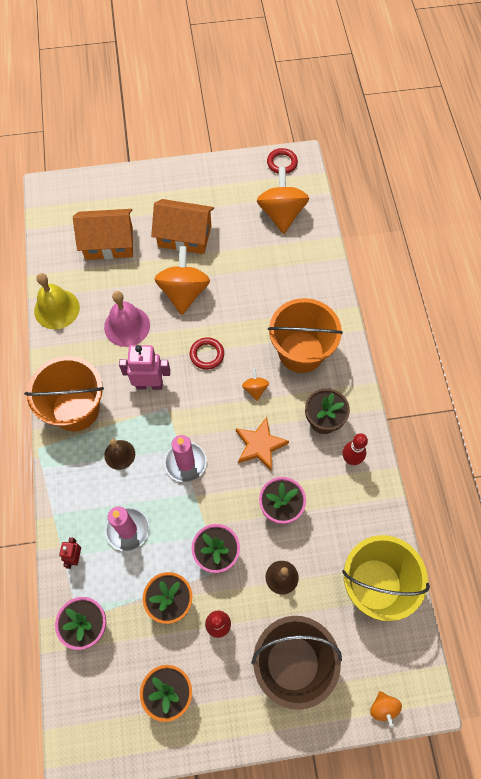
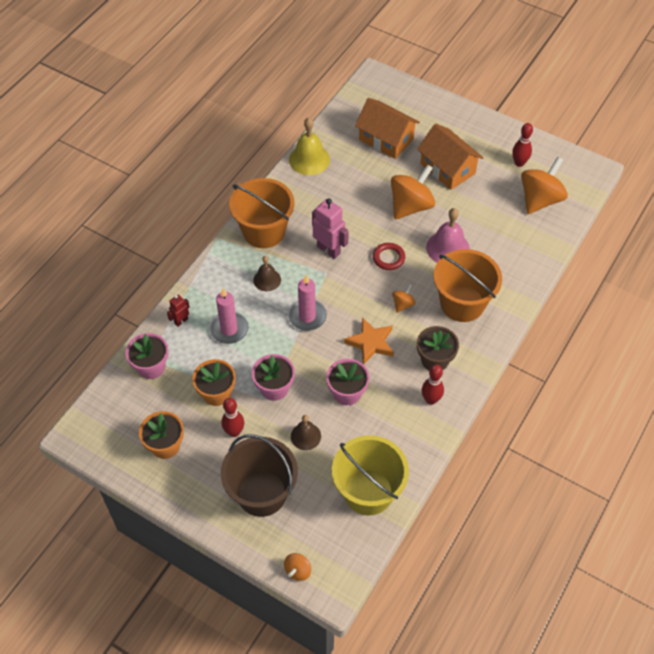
camera: 40 degrees right, 10 degrees down
pink bell [104,291,150,347] -> pink bell moved to [426,208,470,263]
red ring [267,148,298,174] -> none
none -> red bowling pin [512,123,533,167]

